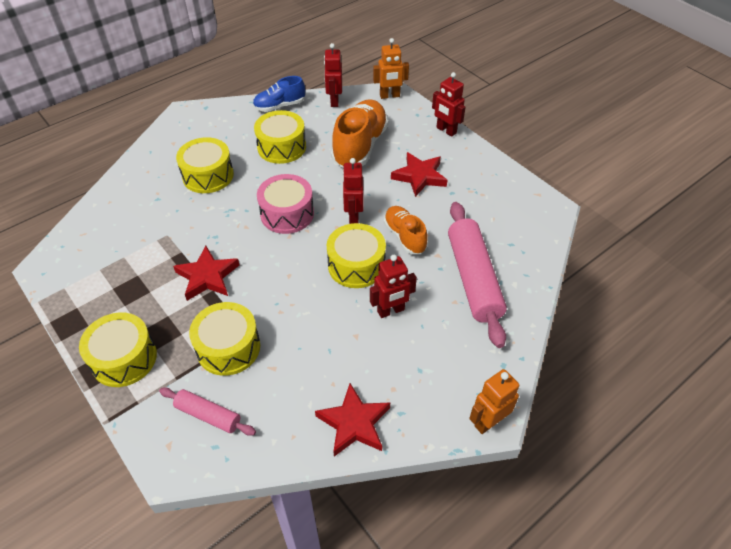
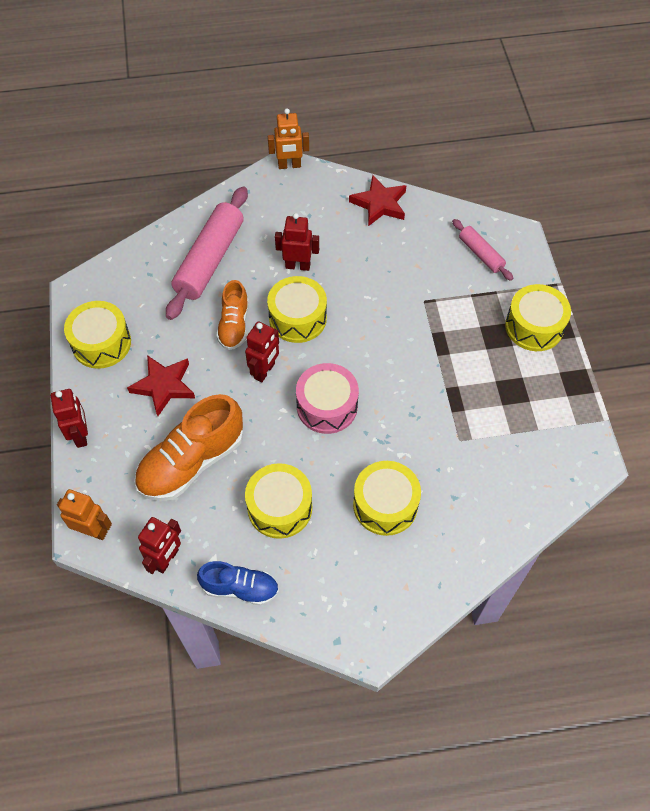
camera: 150 degrees left, 10 degrees up
red star [173,246,240,301] -> none
yellow drum [189,302,260,376] -> yellow drum moved to [64,301,131,369]

